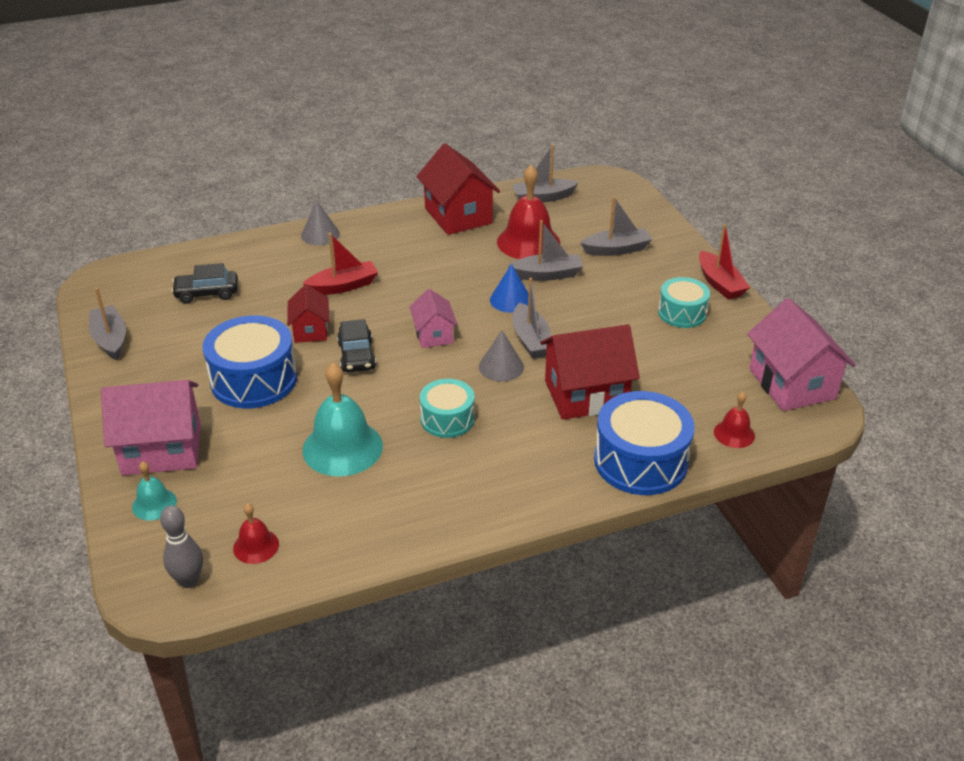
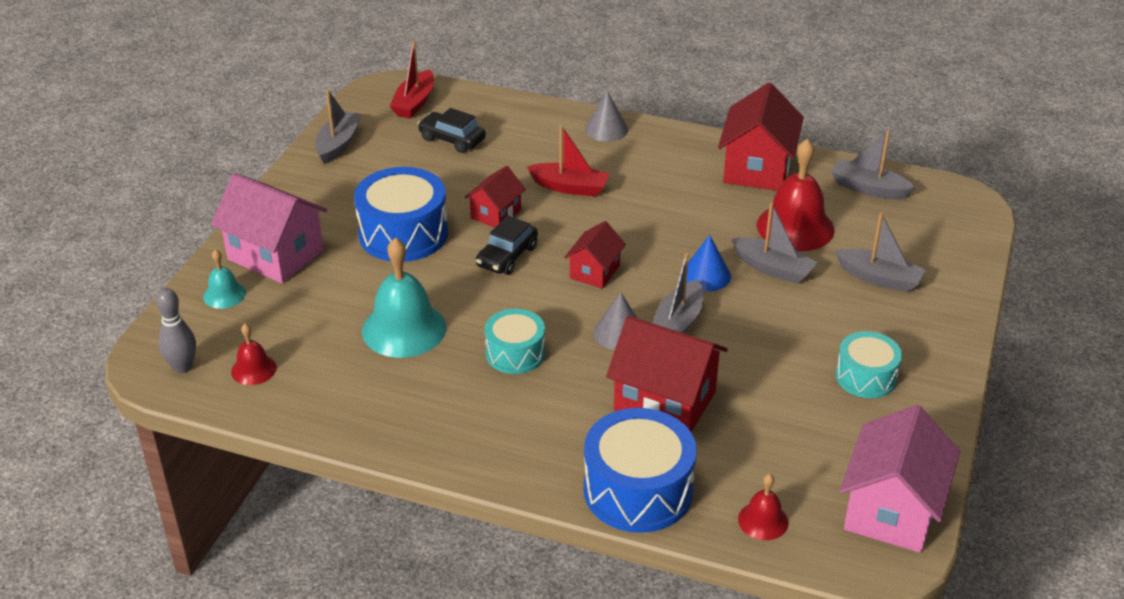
camera: 40 degrees right, 0 degrees up
pink house [409,289,458,348] -> red house [564,221,626,289]
red boat [699,224,750,300] -> red boat moved to [390,40,434,118]

